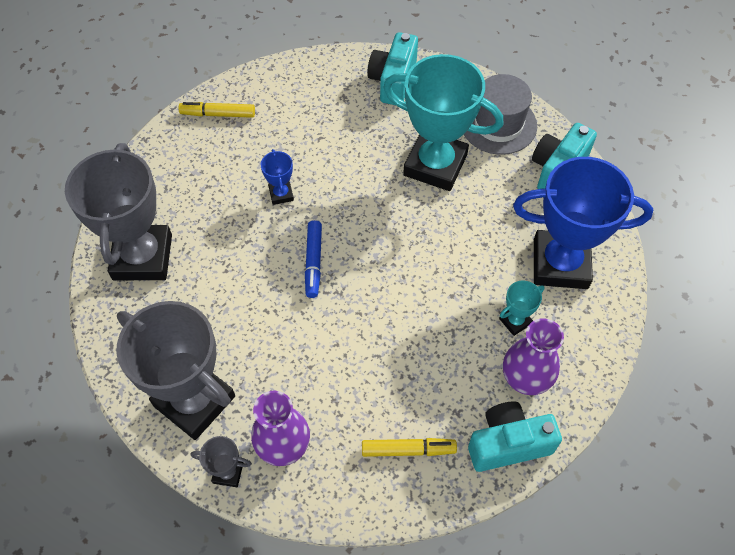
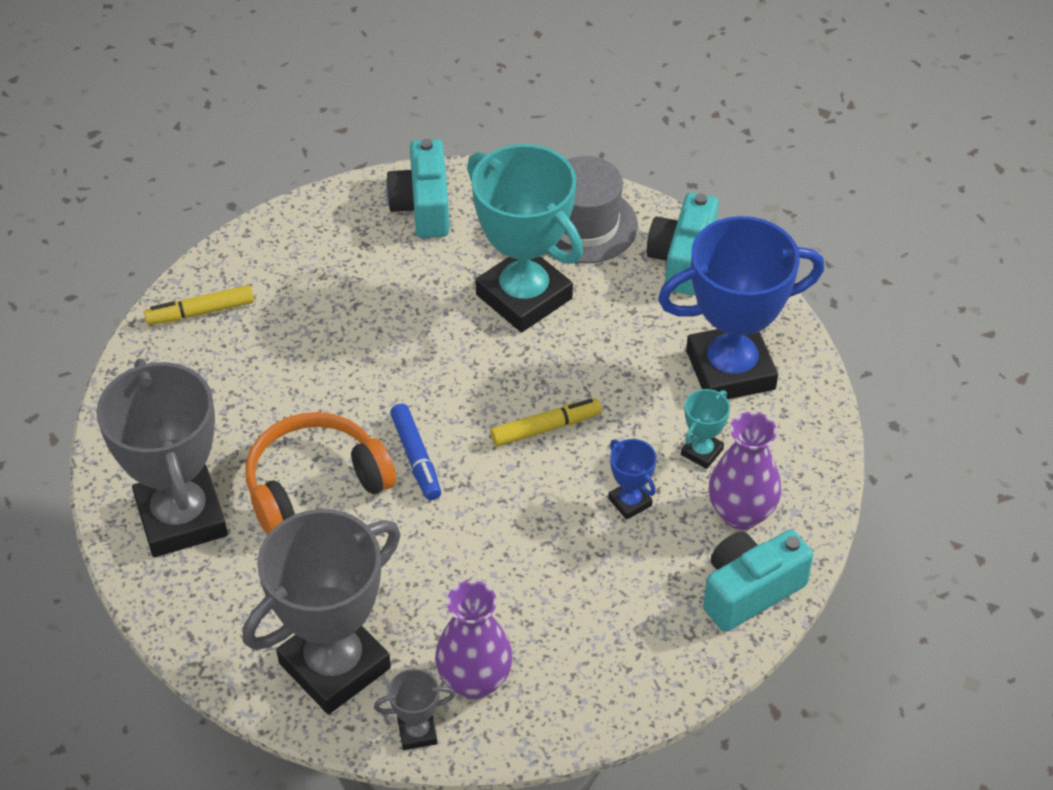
camera: 20 degrees left, 10 degrees down
grey trophy [117,301,235,440] -> grey trophy turned 60 degrees counterclockwise [243,509,401,714]
blue trophy [261,149,294,205] -> blue trophy moved to [608,439,657,520]
yellow marker [362,438,457,457] -> yellow marker moved to [490,398,602,447]
turquoise trophy [383,54,503,191] -> turquoise trophy turned 45 degrees clockwise [467,144,583,332]
none -> orange headphones [245,412,396,535]

